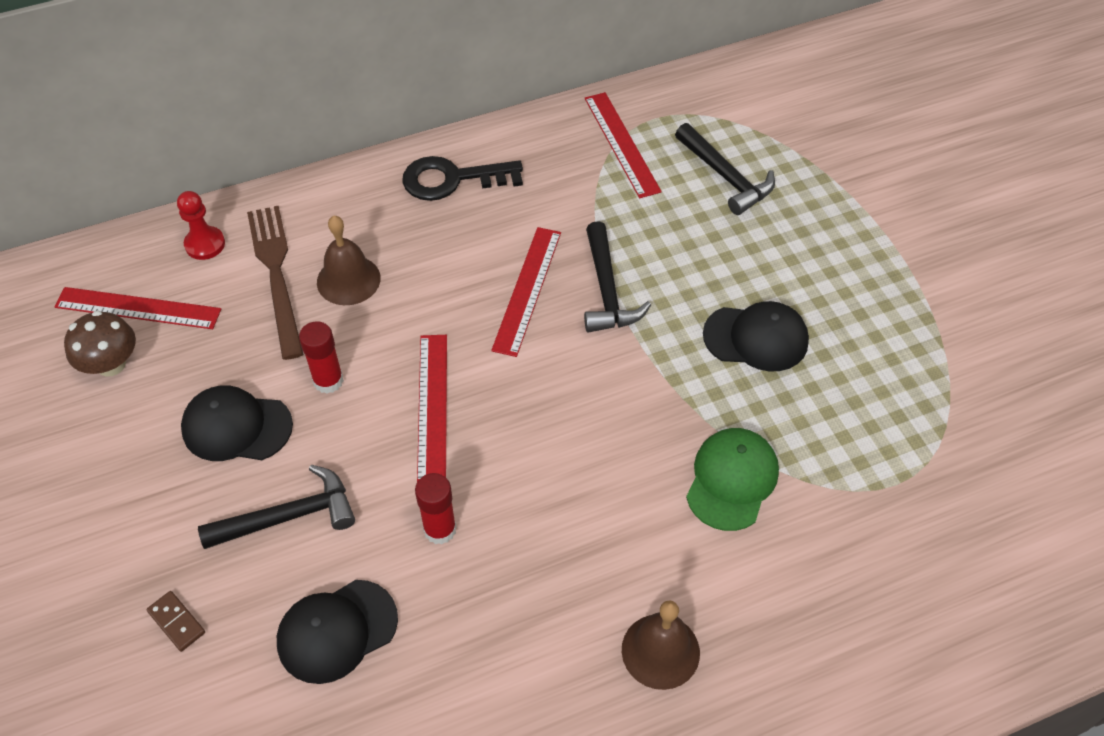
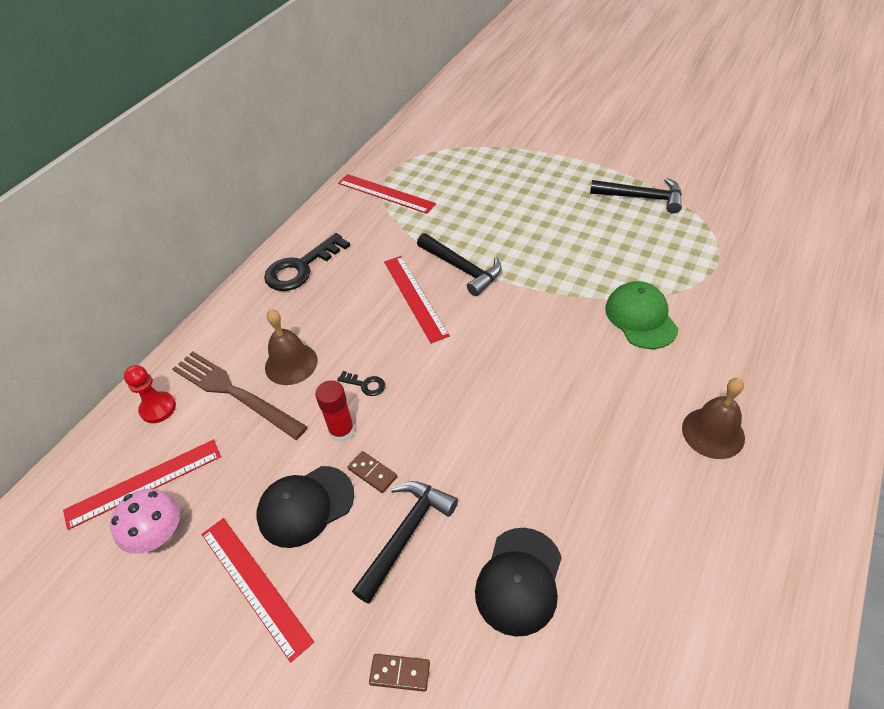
camera: 35 degrees left, 5 degrees down
brown mushroom [64,311,136,377] -> pink mushroom [110,489,180,554]
red glue stick [415,473,457,544] -> none
red ruler [417,335,447,482] -> red ruler moved to [201,518,314,662]
black hammer [675,123,775,215] -> black hammer moved to [590,178,682,214]
black cap [703,301,809,371] -> none
none -> black key [337,371,385,396]
none -> brown domino [347,451,397,493]

